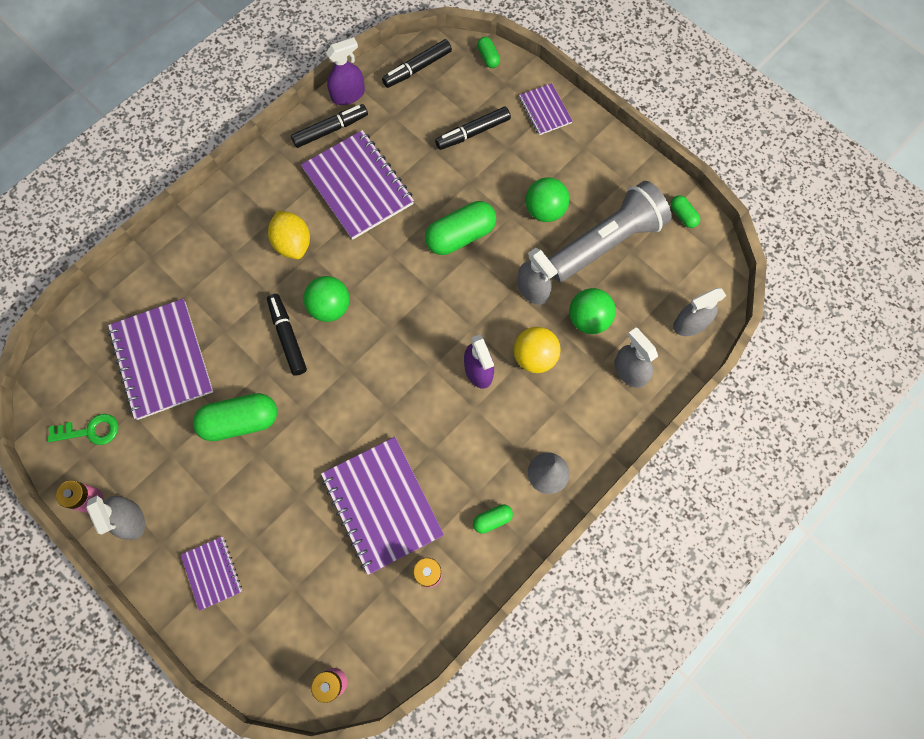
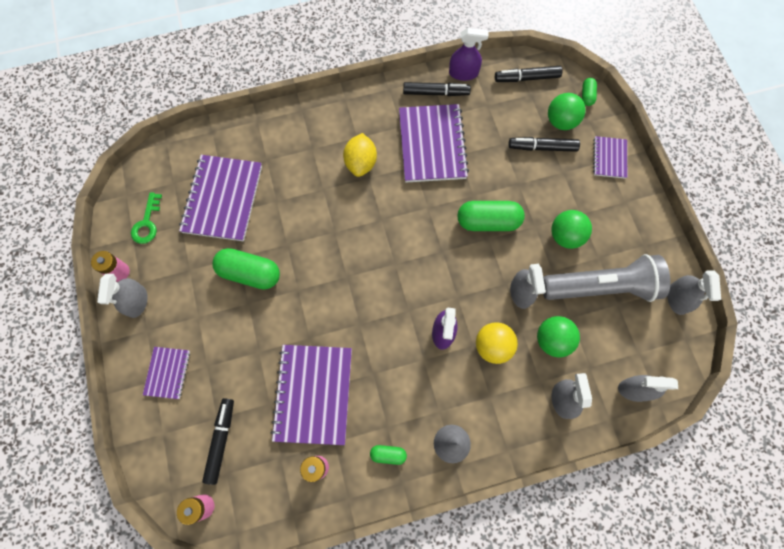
camera: 30 degrees right, 0 degrees up
green key [47,414,118,445] -> green key turned 75 degrees clockwise [131,192,162,244]
black marker [267,294,307,376] -> black marker moved to [202,398,234,485]
green ball [303,276,350,322] -> green ball moved to [548,93,586,130]
green capsule [670,195,700,228] -> grey spray bottle [667,270,721,315]

